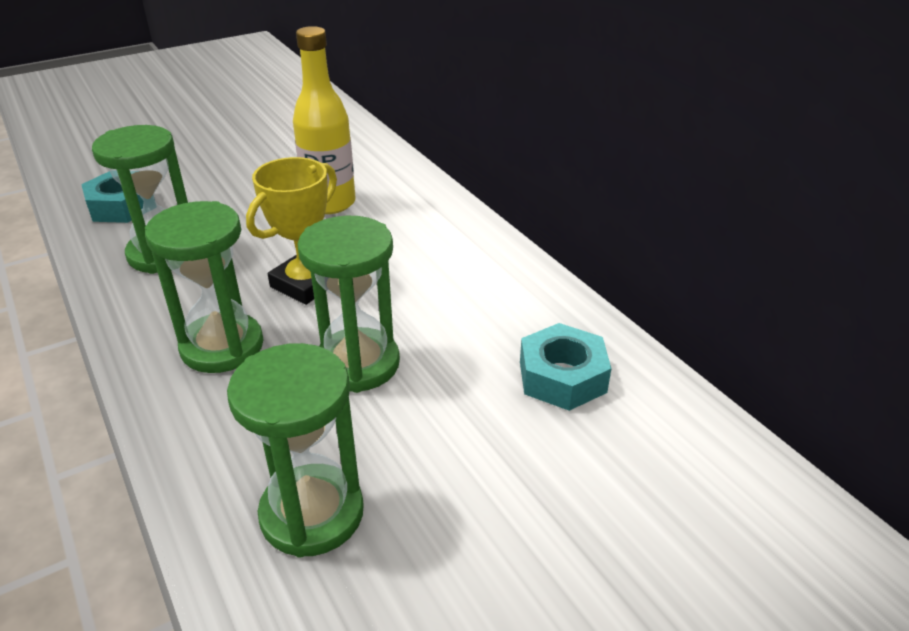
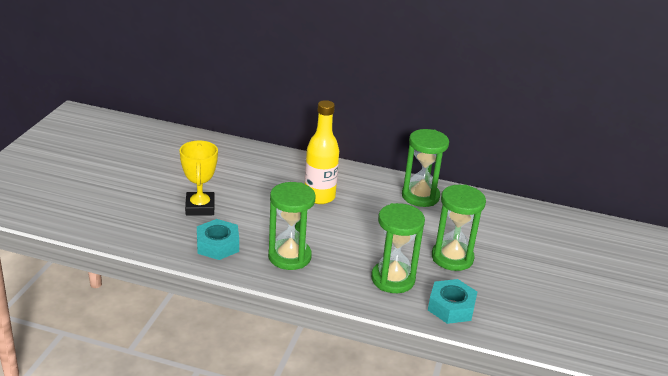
camera: 45 degrees left, 5 degrees down
green hourglass [227,343,364,558] -> green hourglass moved to [402,129,449,207]
yellow trophy [246,157,337,305] -> yellow trophy moved to [179,140,218,216]
turquoise nut [520,323,612,411] -> turquoise nut moved to [428,279,477,324]

